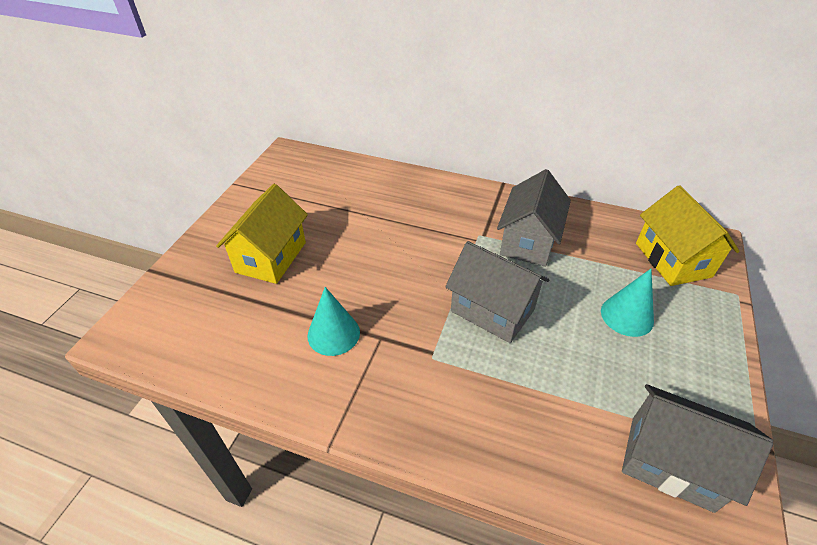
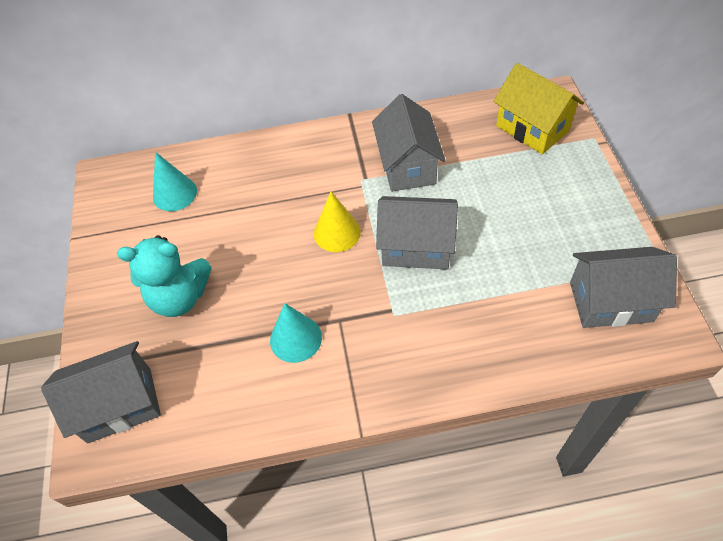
camera: 25 degrees left, 10 degrees up
yellow house [216,184,308,284] -> turquoise teddy bear [117,235,211,317]
turquoise cone [601,269,654,337] -> turquoise cone moved to [153,152,197,211]
none -> grey house [41,341,161,444]
none -> yellow cone [314,192,361,252]

